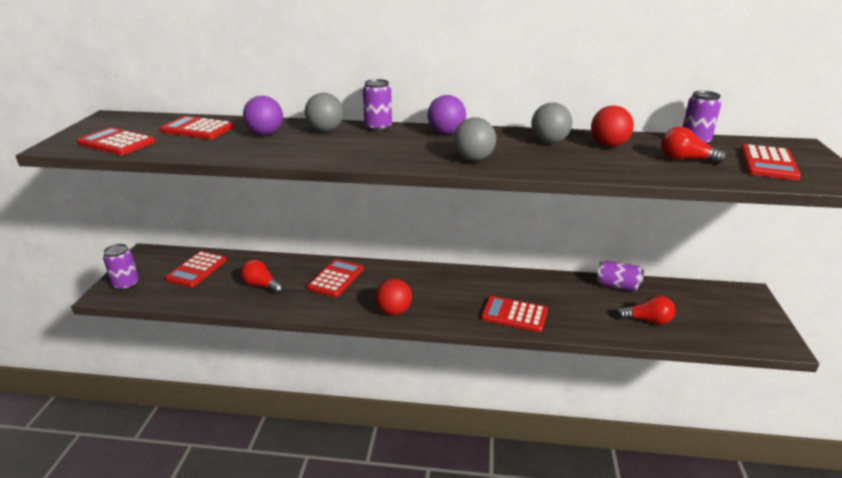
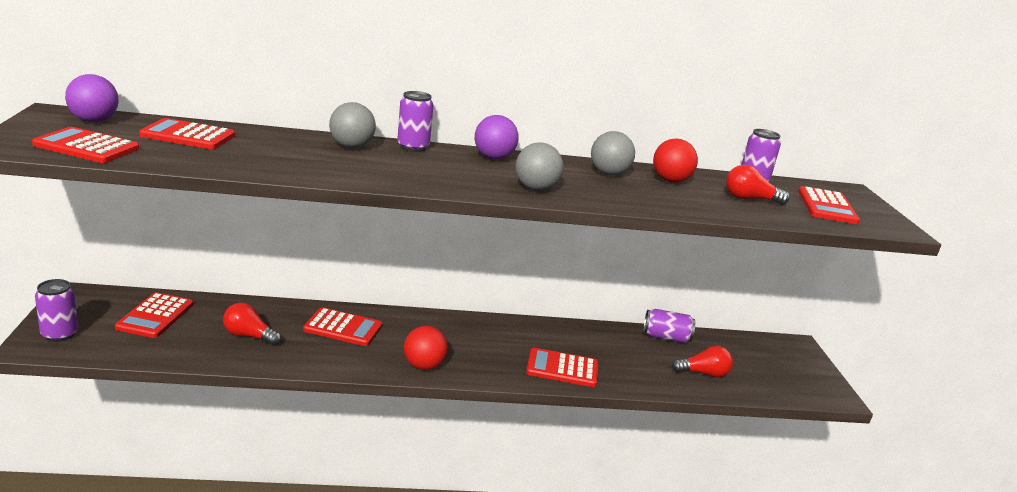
camera: 15 degrees left, 5 degrees down
purple ball [243,96,283,135] -> purple ball moved to [65,74,119,122]
red calculator [307,259,364,297] -> red calculator turned 90 degrees clockwise [303,307,382,346]

